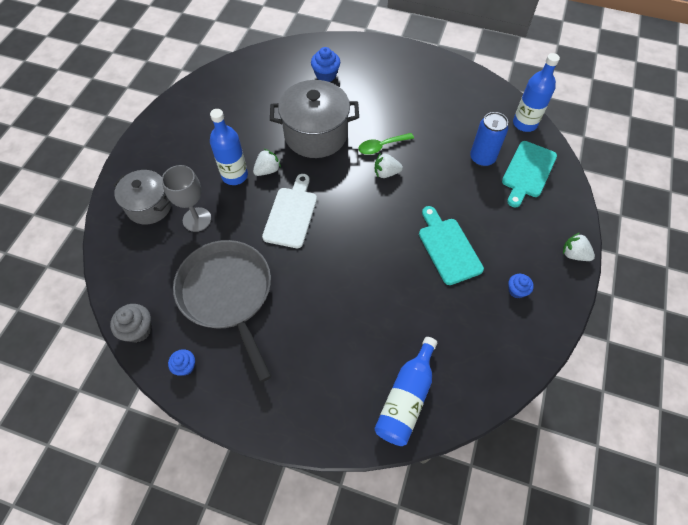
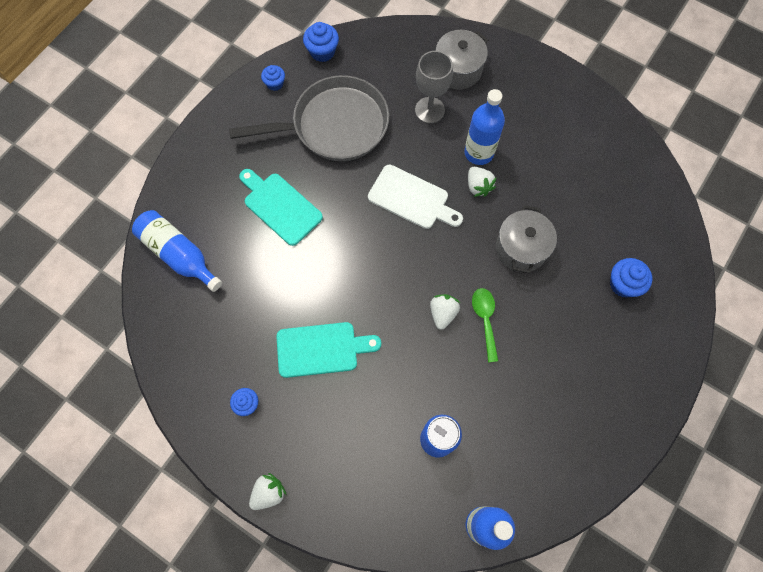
camera: 105 degrees right, 10 degrees up
grey cupcake [110,304,152,343] -> blue cupcake [303,22,339,62]
grey pot [270,80,359,158] -> grey pot [496,205,557,274], size x0.66
turquoise cutting board [502,141,557,207] -> turquoise cutting board moved to [239,169,323,246]

